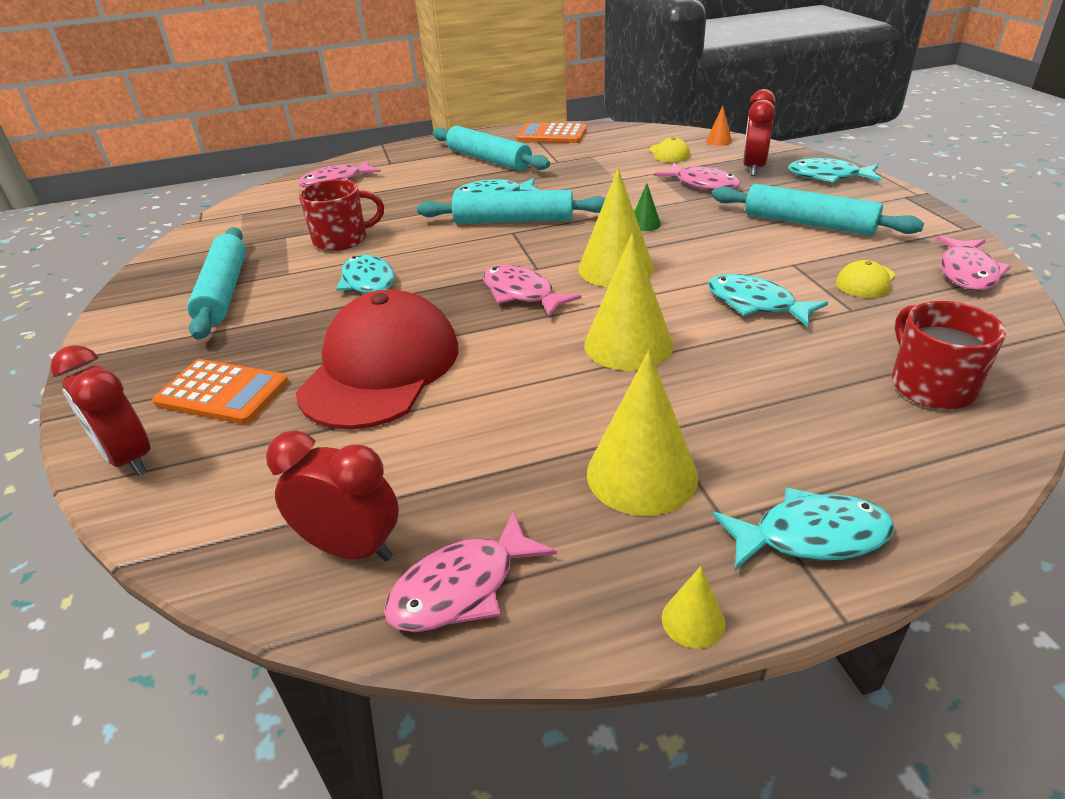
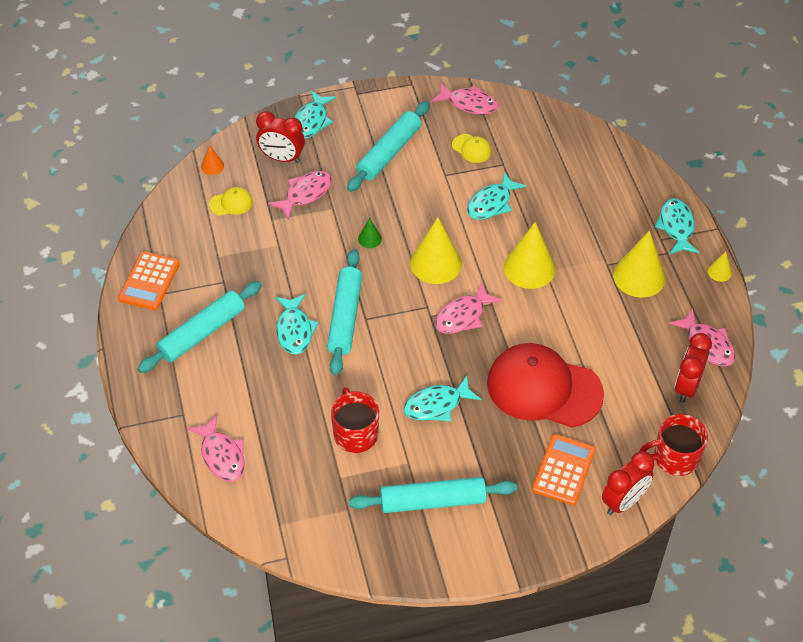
camera: 90 degrees left, 15 degrees up
red mug [892,301,1006,410] -> red mug moved to [639,414,708,476]

